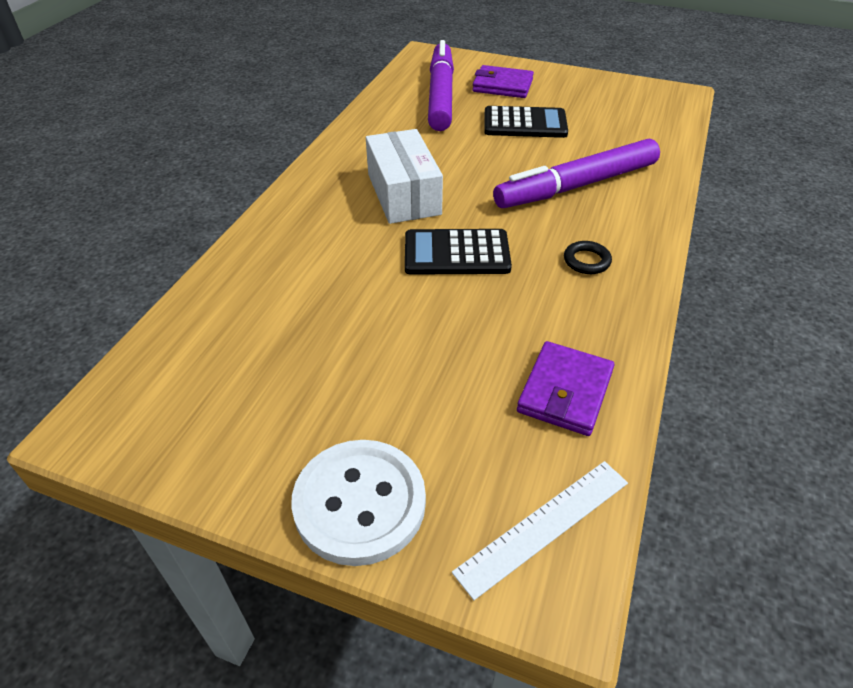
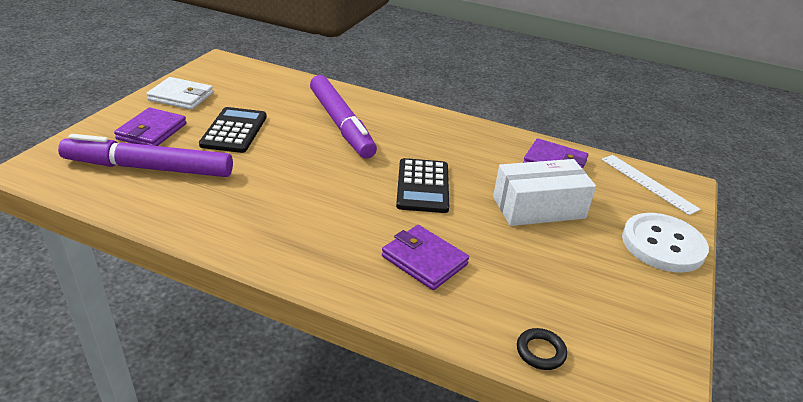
camera: 90 degrees left, 10 degrees down
white box [366,129,443,224] -> white box moved to [493,159,596,226]
black ring [564,241,612,274] -> black ring moved to [517,328,567,370]
none -> white wallet [146,77,213,110]
none -> purple wallet [382,225,469,290]

